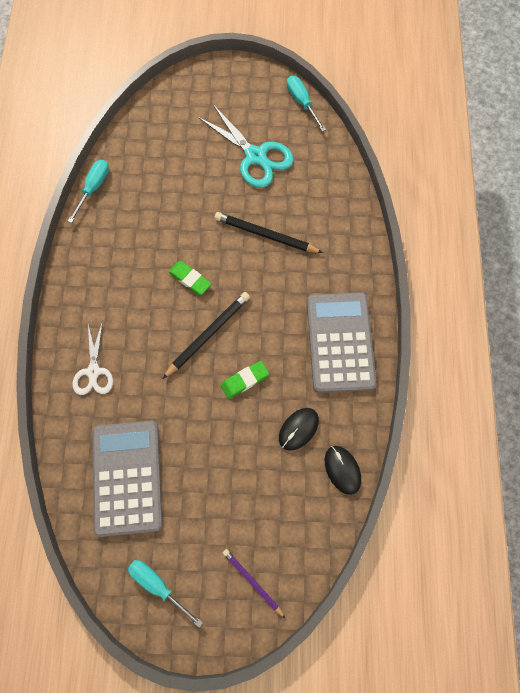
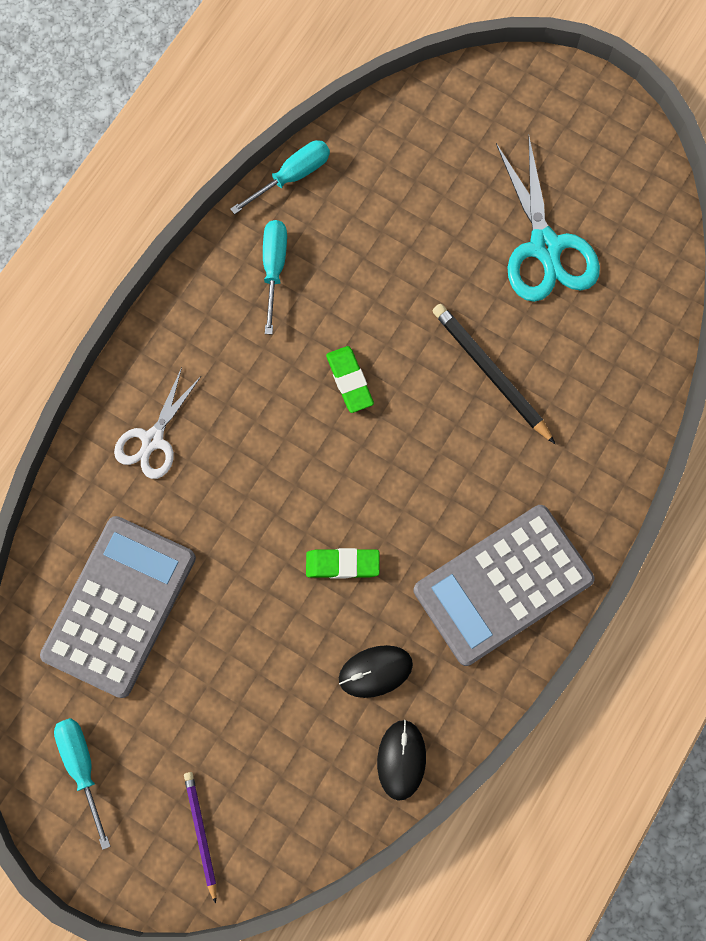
camera: 30 degrees right, 5 degrees up
black pencil [162,292,250,379] -> none
turquoise screwdriver [287,76,326,132] -> turquoise screwdriver moved to [263,220,287,334]
grey calculator [307,292,377,393] -> grey calculator turned 150 degrees counterclockwise [414,505,595,666]

